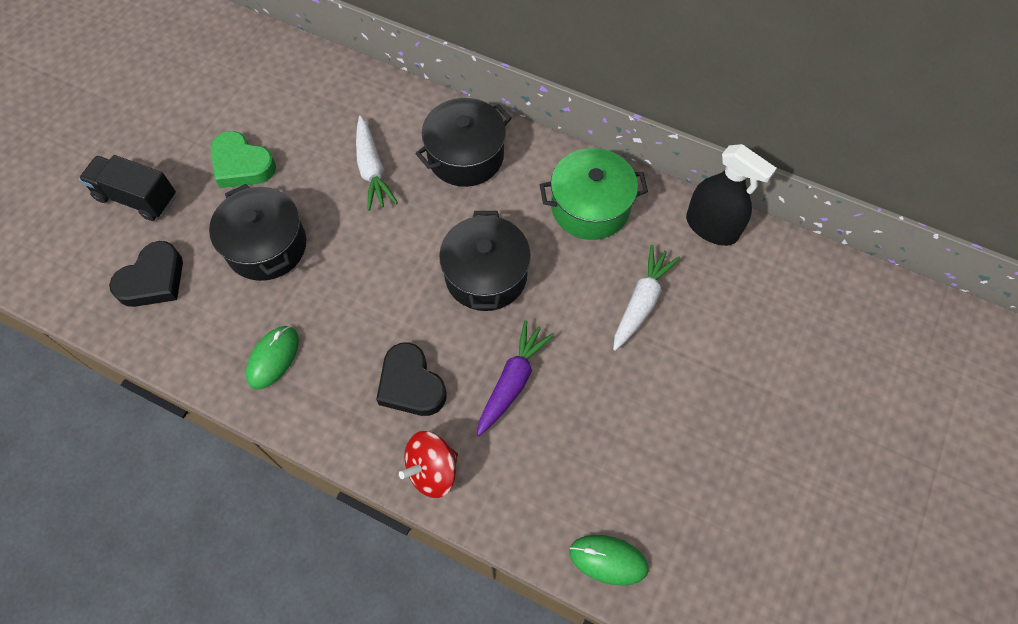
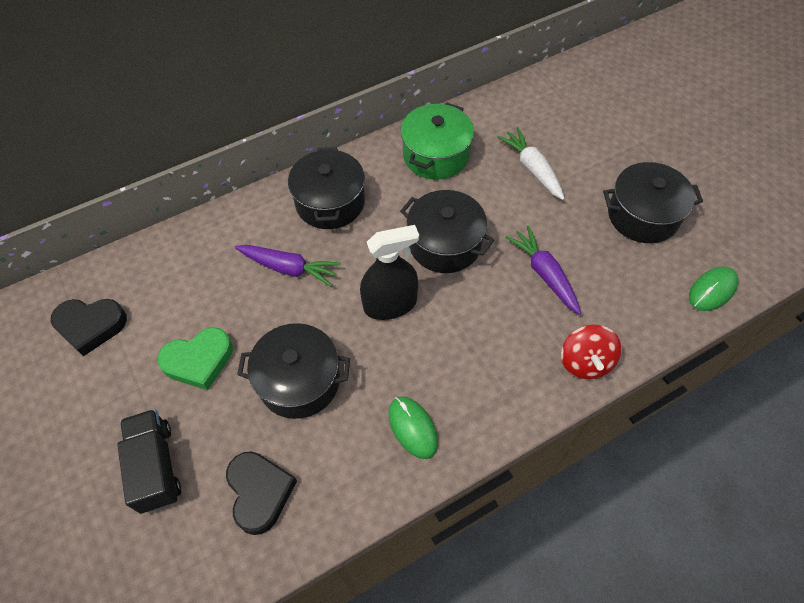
camera: 55 degrees left, 5 degrees down
black truck [79,155,176,221] -> black truck turned 105 degrees clockwise [117,409,181,514]
white carrot [356,116,398,211] -> purple carrot [235,245,341,287]
black heart [376,342,447,416] -> black heart moved to [51,299,127,356]
black spray bottle [686,144,777,246] -> black spray bottle moved to [360,225,419,320]
none -> black pot [603,162,703,243]

